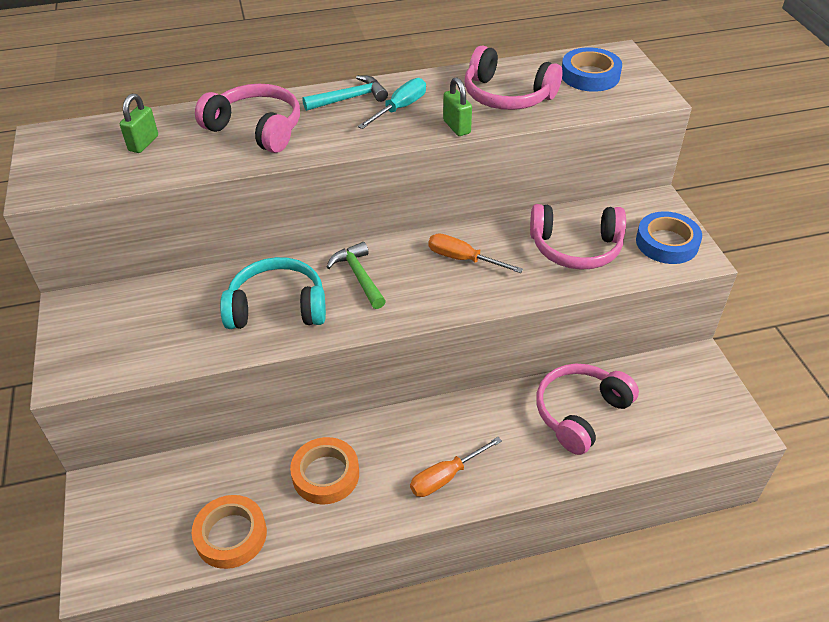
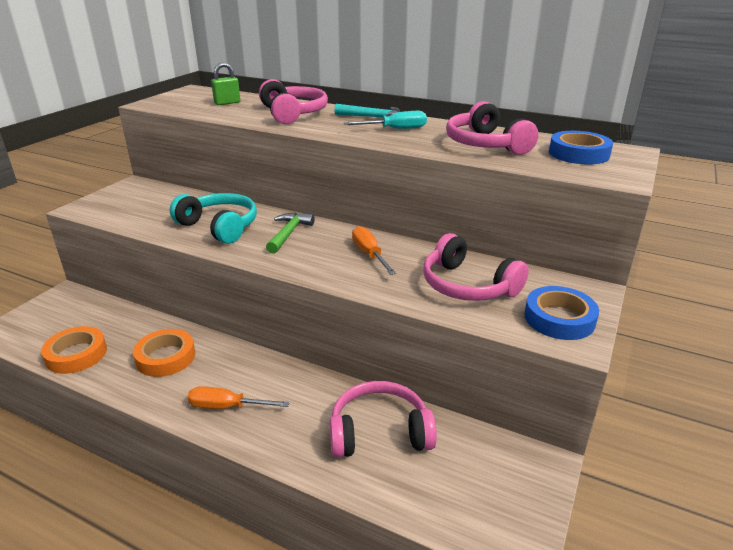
camera: 40 degrees right, 15 degrees down
green padlock [443,77,472,136] -> none

